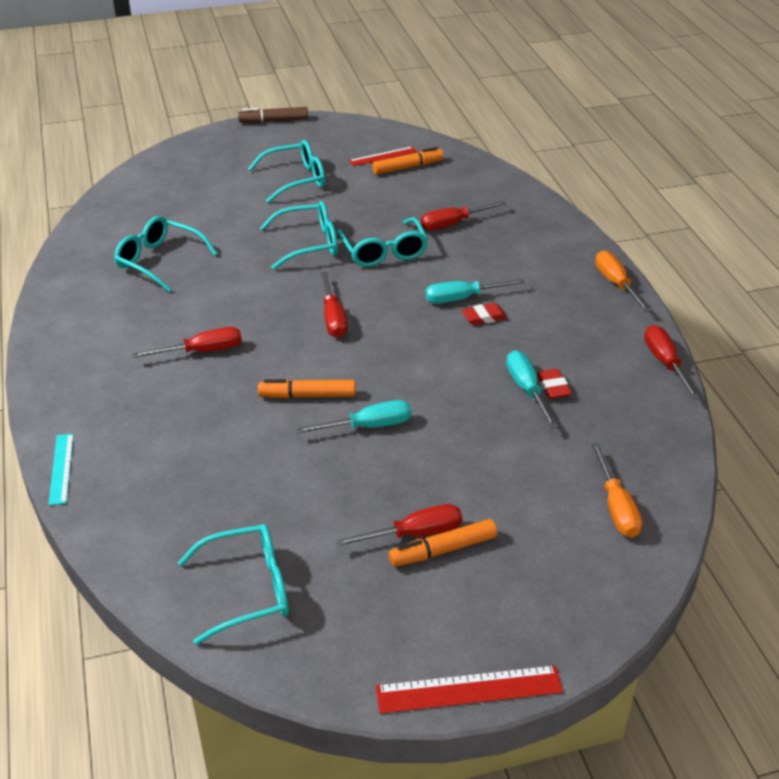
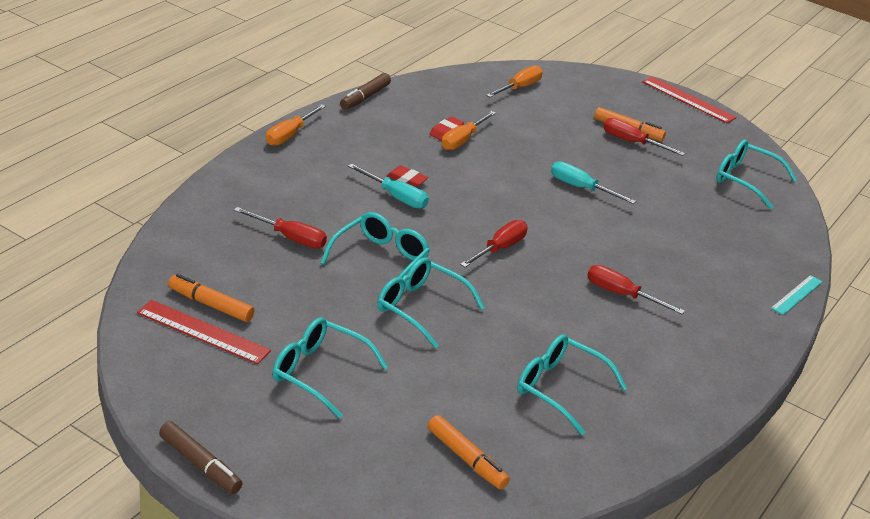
camera: 135 degrees left, 5 degrees down
turquoise glasses [114,216,218,292] -> turquoise glasses turned 135 degrees clockwise [517,334,627,435]
orange marker [258,379,355,398] -> orange marker moved to [428,415,510,489]
red ruler [349,146,417,166] -> red ruler [137,300,271,364], size x1.54
turquoise screwdriver [506,351,558,429] -> orange screwdriver [441,111,496,150]
red screwdriver [644,325,700,400] -> brown marker [340,73,391,110]

